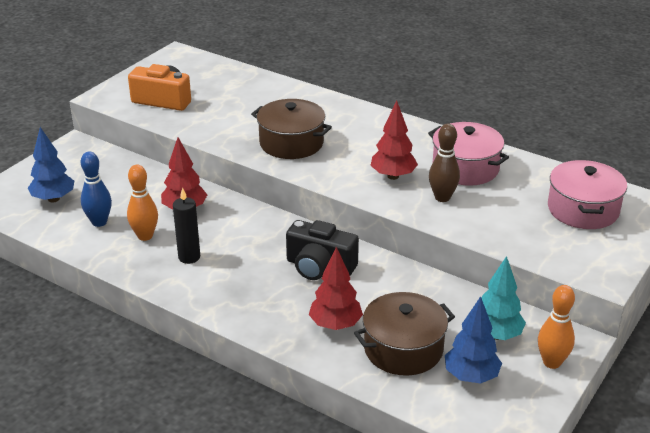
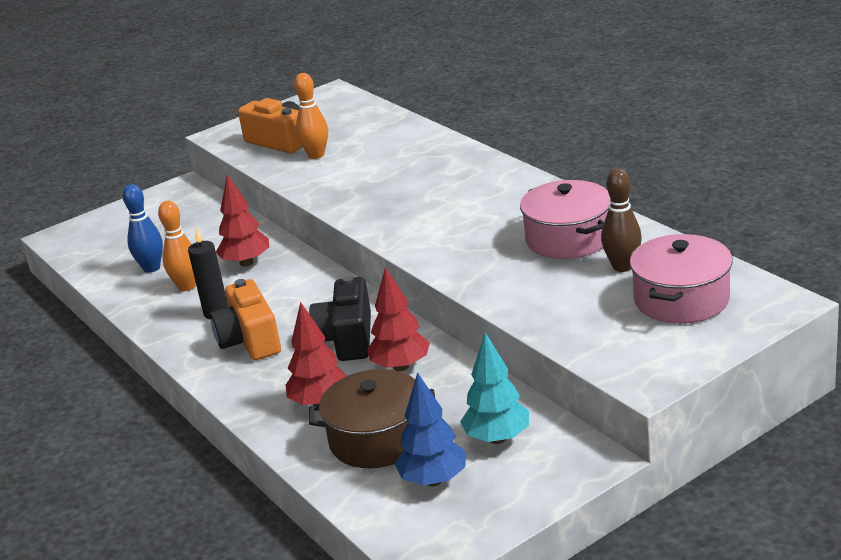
camera: 25 degrees right, 5 degrees down
blue tree [28,127,74,203] -> none
brown pot [251,99,332,159] -> none
black camera [286,220,359,280] -> black camera turned 45 degrees clockwise [309,275,371,361]
red tree [370,101,418,180] -> red tree moved to [367,267,430,371]
brown bowling pin [429,124,460,202] -> brown bowling pin moved to [601,168,642,272]
orange bowling pin [538,285,575,369] -> orange bowling pin moved to [294,73,328,159]
none -> orange camera [210,279,281,360]

